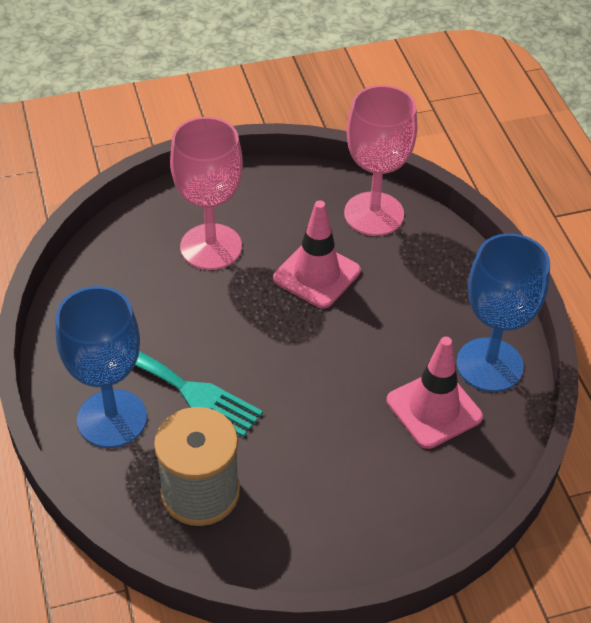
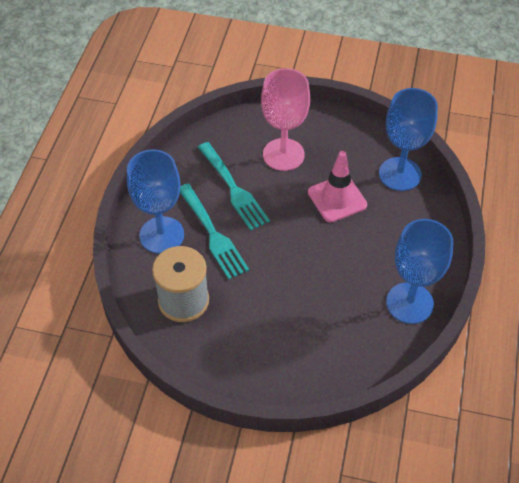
camera: 30 degrees right, 5 degrees up
pink goblet [344,85,417,236] -> blue goblet [379,88,438,191]
pink traffic cone [387,337,483,449] -> none
none -> turquoise fork [198,142,270,230]

